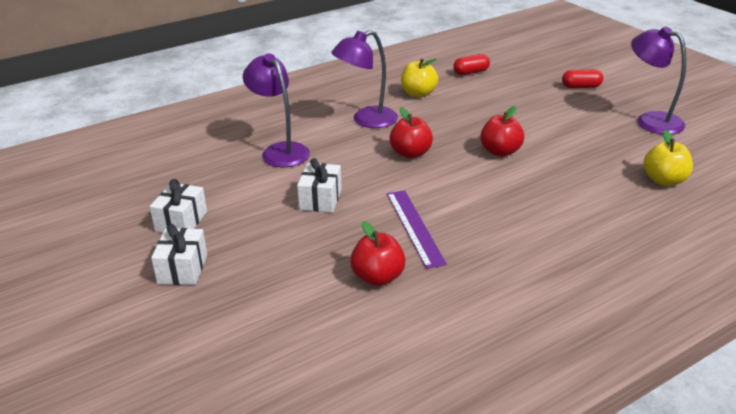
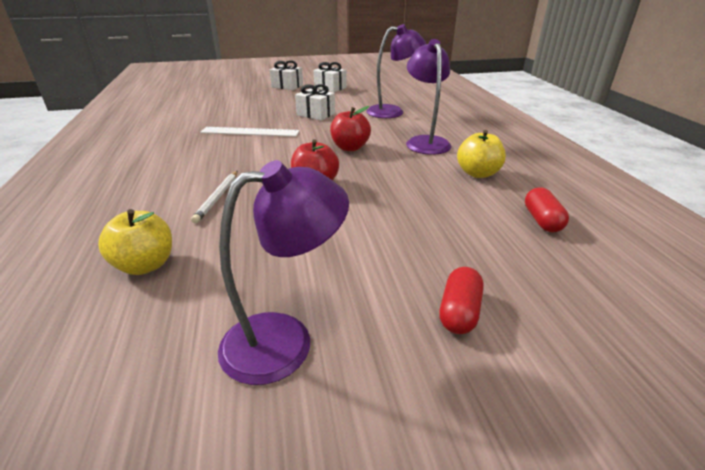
camera: 110 degrees right, 0 degrees up
red apple [350,221,406,286] -> none
purple ruler [387,190,447,269] -> white ruler [200,127,300,137]
none -> white pencil [191,171,238,223]

